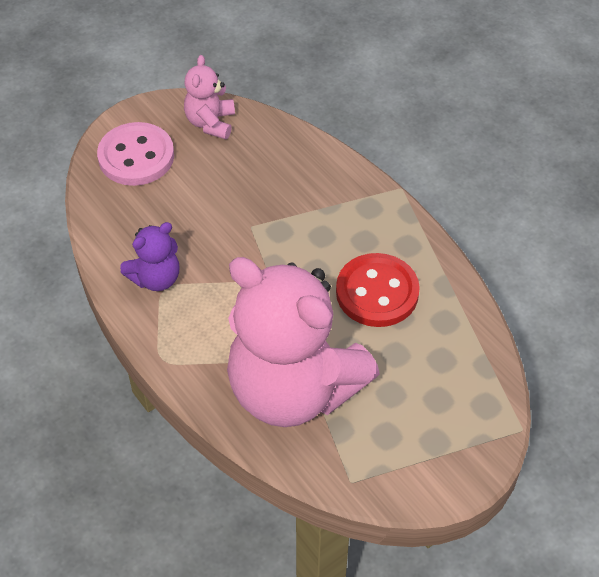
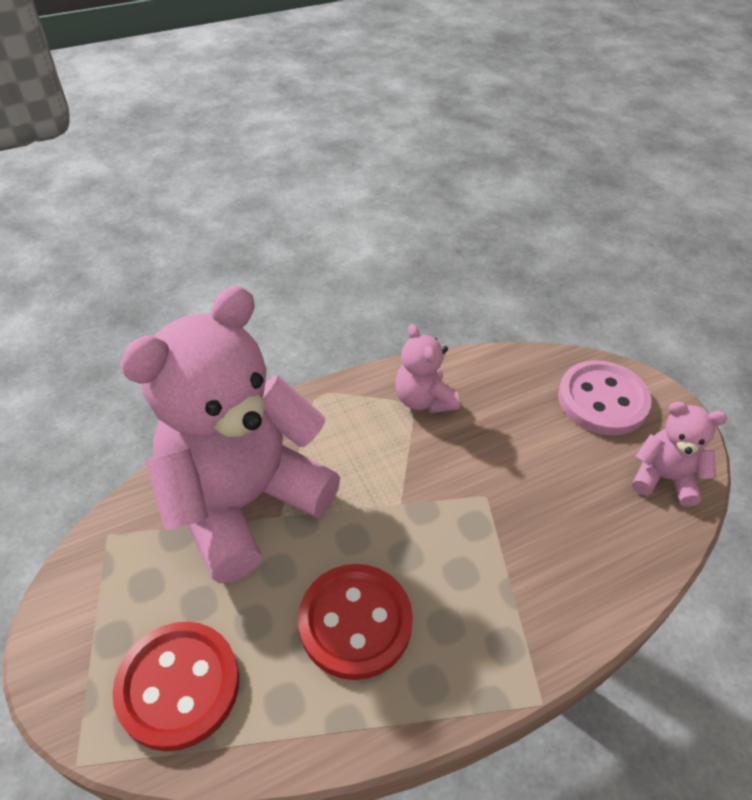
camera: 100 degrees right, 5 degrees down
purple teddy bear [120,222,180,291] -> pink teddy bear [395,324,460,413]
none -> red button [112,622,239,751]

